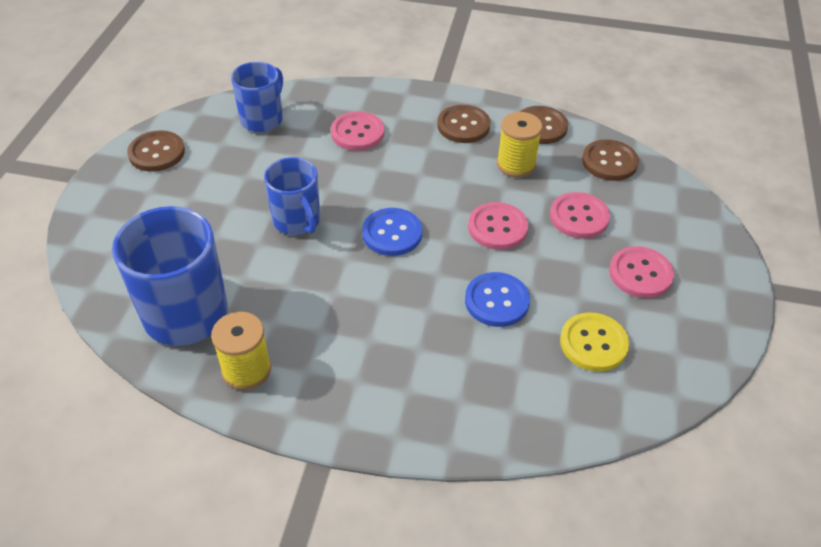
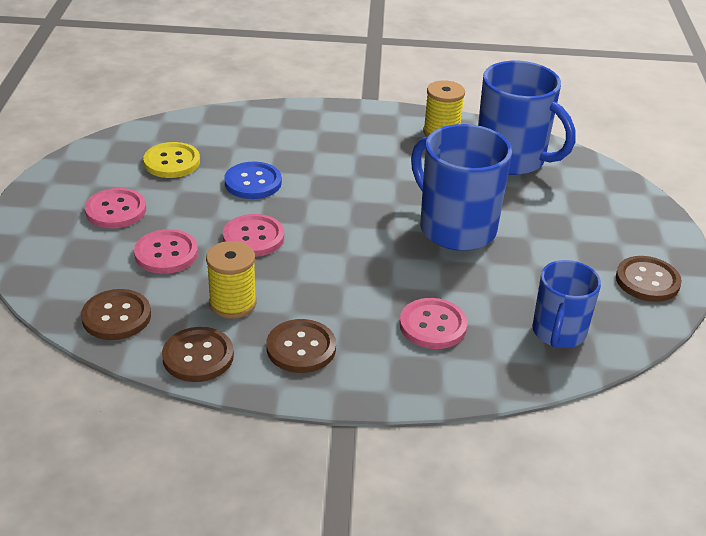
camera: 170 degrees right, 10 degrees down
blue mug [264,157,320,235] -> blue mug [411,124,512,251], size x1.60
blue button [362,208,422,256] -> none

